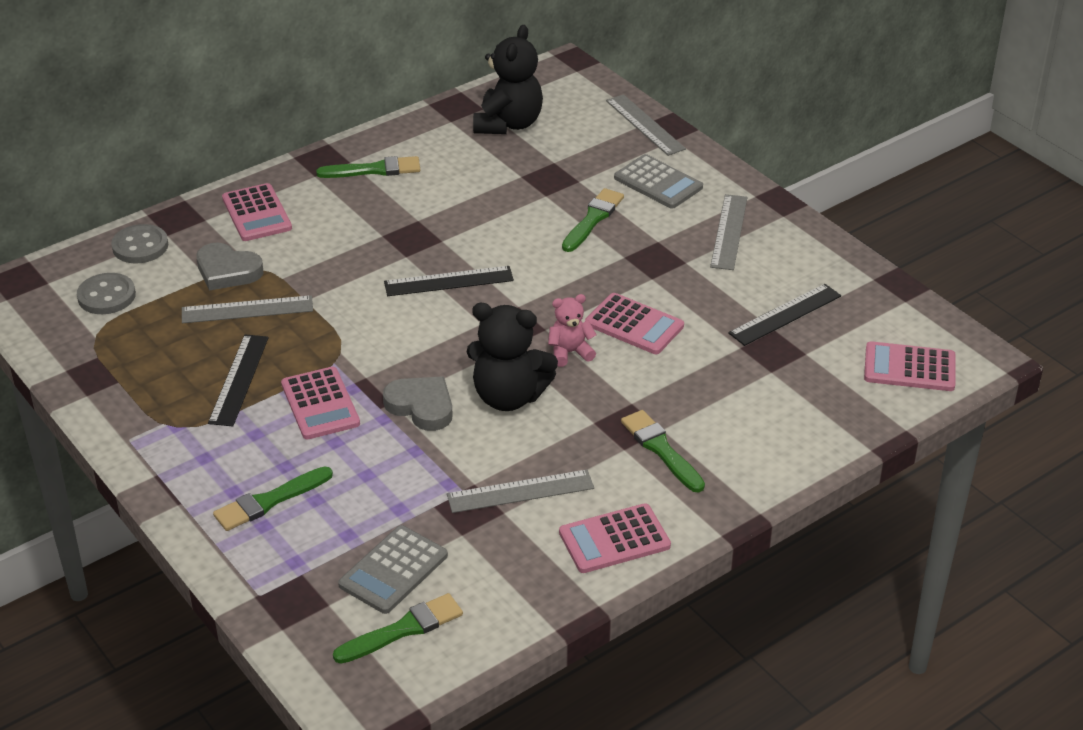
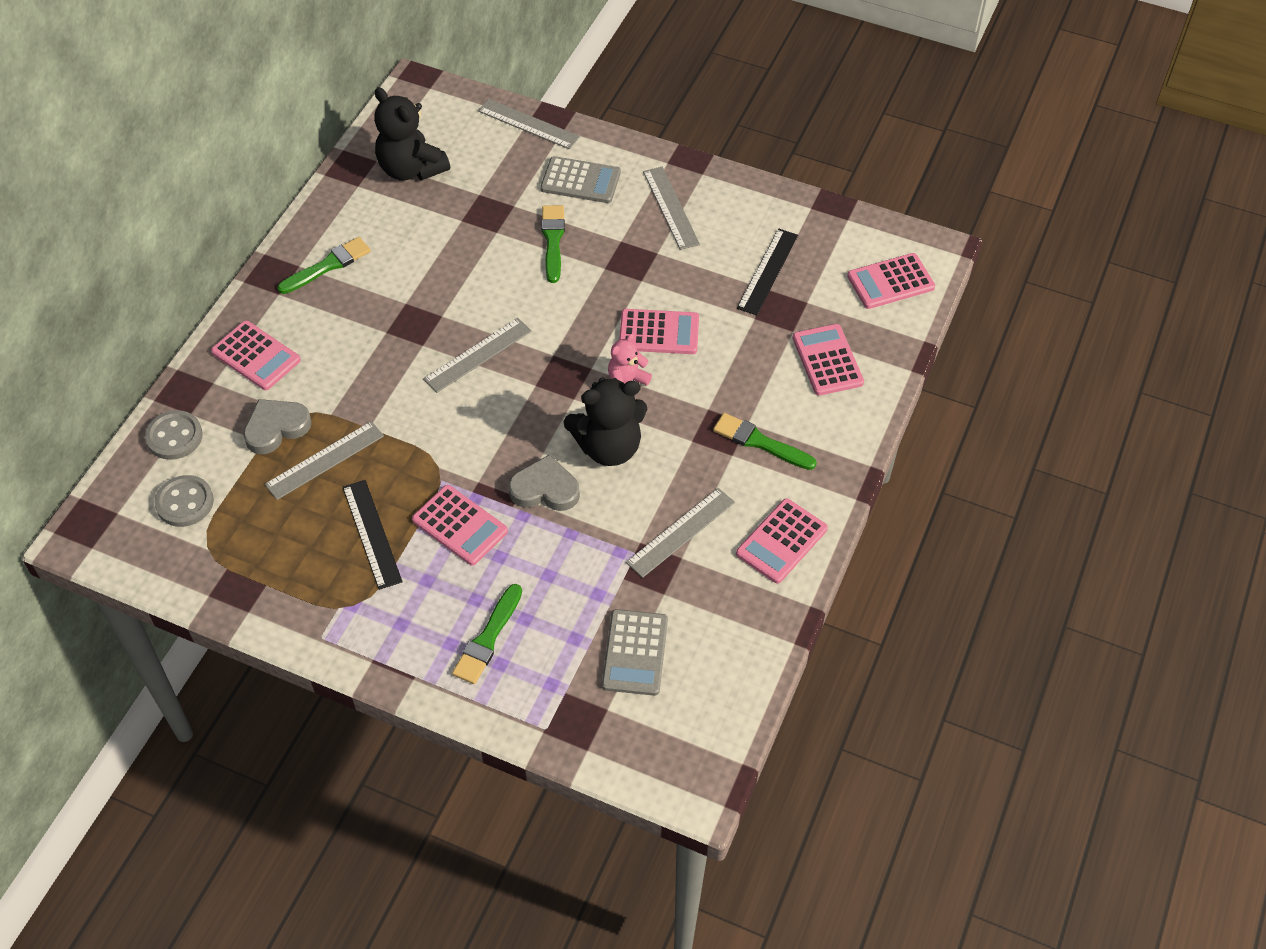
camera: 30 degrees left, 15 degrees up
grey heart [196,243,263,291] -> grey heart turned 150 degrees clockwise [243,399,312,454]
green brush [333,593,463,663] -> none
black ruler [384,266,514,296] -> grey ruler [423,318,532,393]
black teddy bear [473,25,543,134] -> black teddy bear turned 150 degrees clockwise [374,87,450,181]
none -> pink calculator [792,324,864,396]

